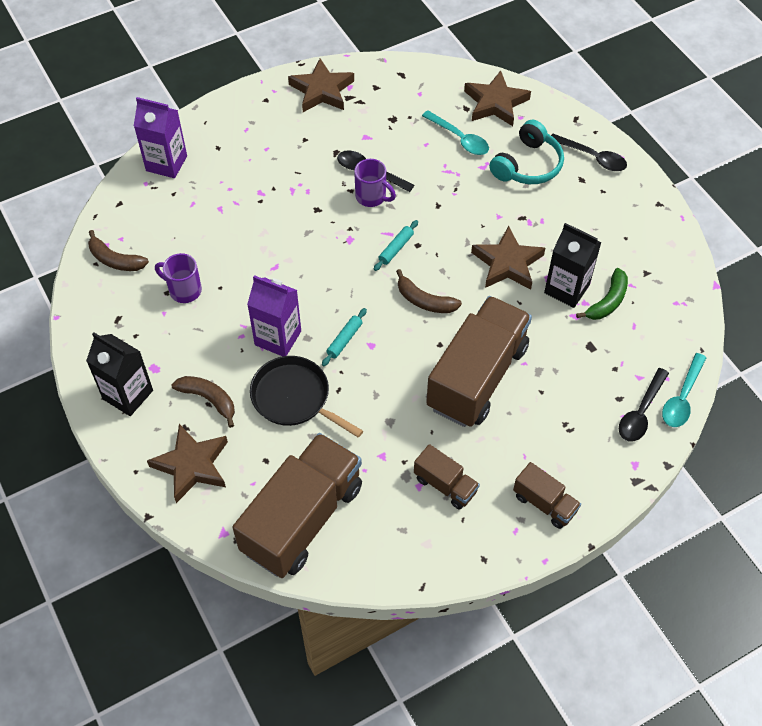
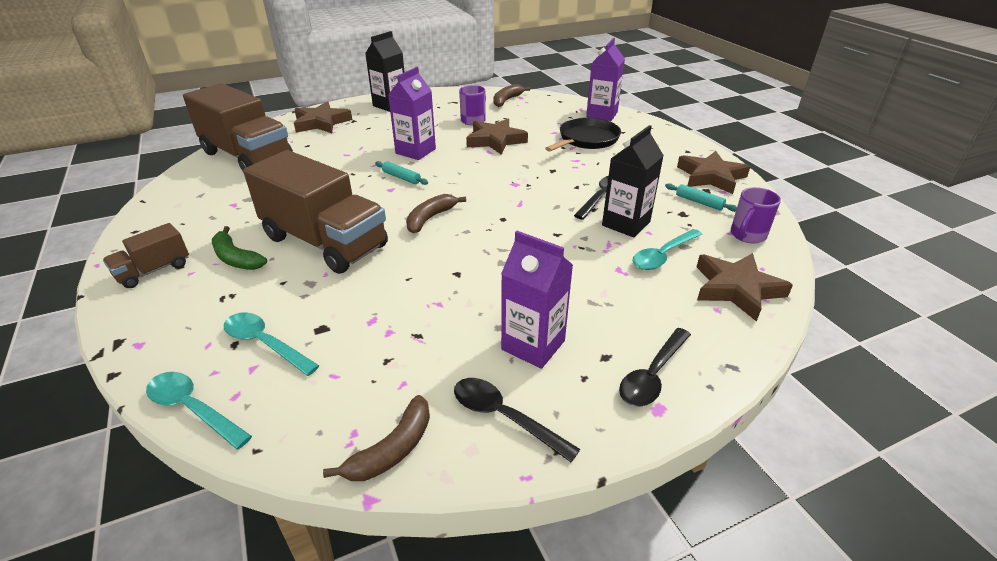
camera: 95 degrees right, 20 degrees down
brown banana [171,376,235,428] -> brown banana moved to [323,395,430,481]
black pan [250,356,363,438] -> black pan moved to [545,117,621,151]
purple mug [354,159,396,207] -> purple mug moved to [731,187,781,244]
turquoise rolling pin [374,220,418,271] -> turquoise rolling pin moved to [665,183,737,212]
brown truck [414,444,480,510] -> none
brown star [471,225,545,290] -> brown star moved to [466,119,528,155]
turquoise headphones [489,119,564,184] -> none
black carton [544,223,602,308] -> black carton moved to [602,125,664,237]
green banana [576,268,628,320] -> green banana moved to [212,226,267,270]
black spoon [619,368,669,442] -> black spoon moved to [454,378,580,462]
none -> turquoise spoon [224,313,319,376]
none -> purple carton [501,231,573,369]

